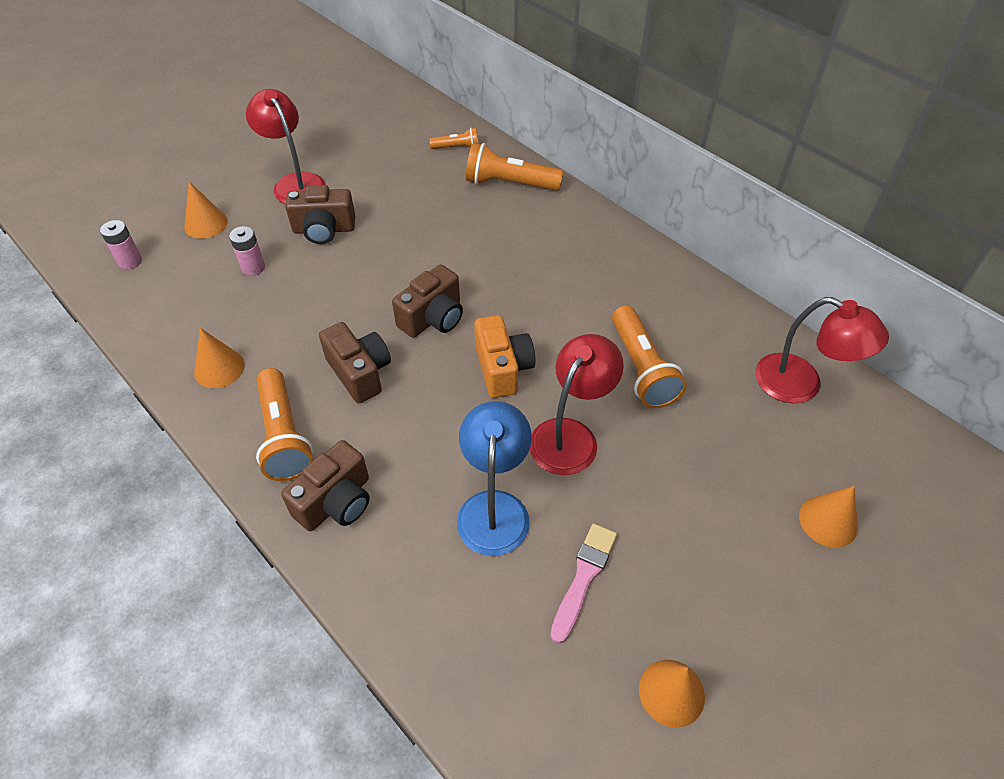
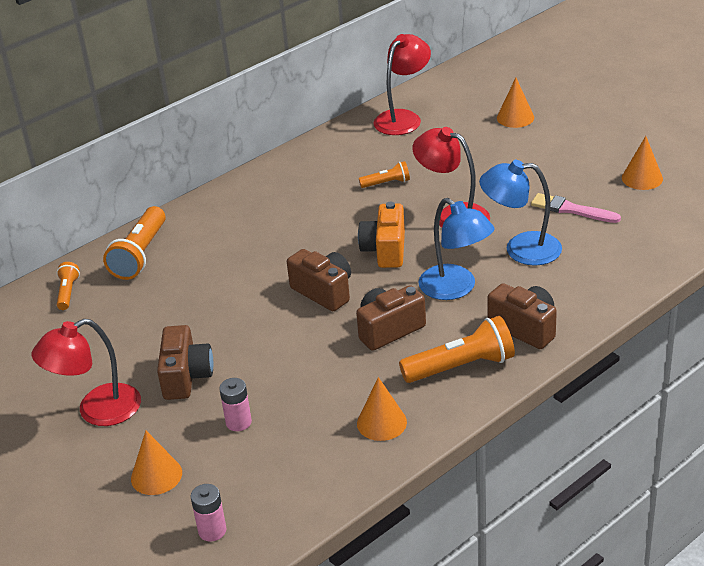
camera: 85 degrees left, 15 degrees down
orange camera [474,315,535,398] -> orange camera turned 75 degrees counterclockwise [358,202,405,268]
orange flashlight [612,305,687,408] -> orange flashlight [359,161,410,188], size x0.54
none -> blue lamp [419,198,495,300]

